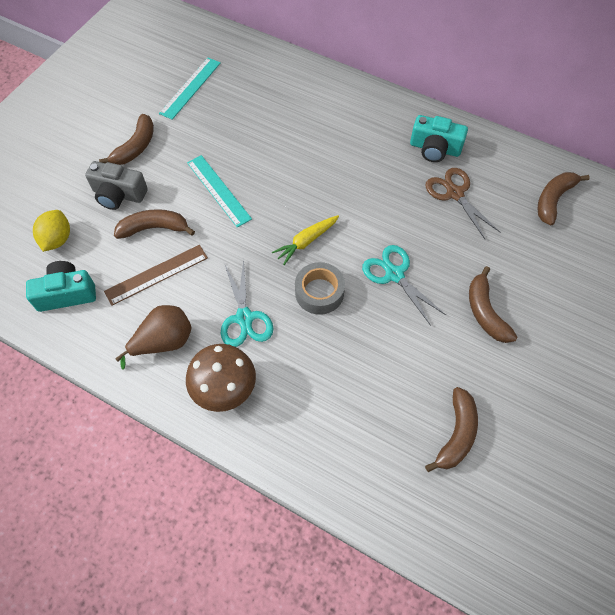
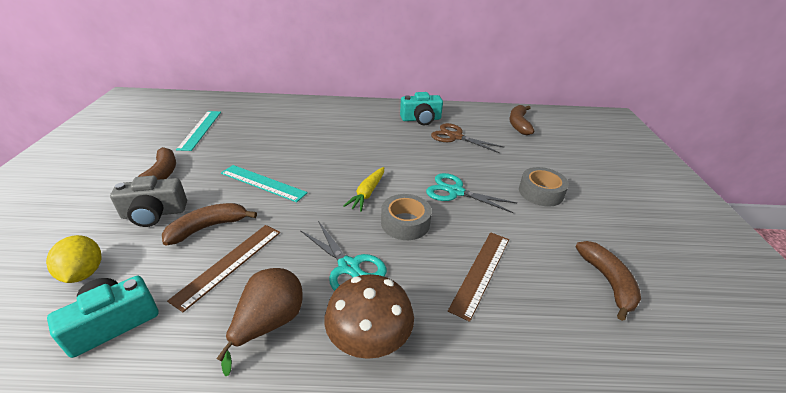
camera: 30 degrees left, 25 degrees down
brown banana [469,266,517,343] -> grey tape [519,167,569,207]
none -> brown ruler [448,232,509,322]

